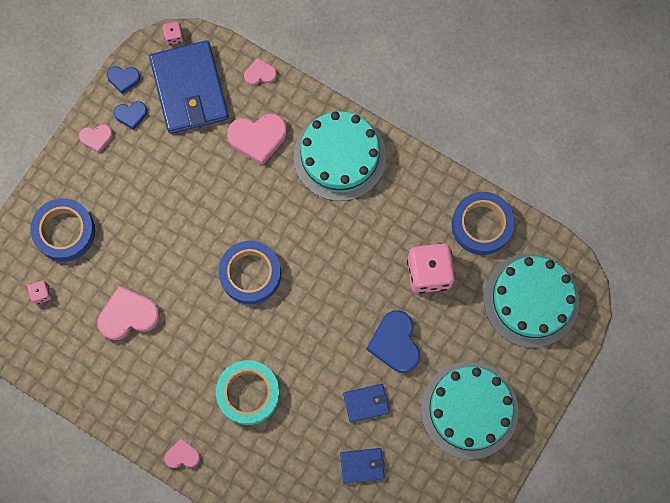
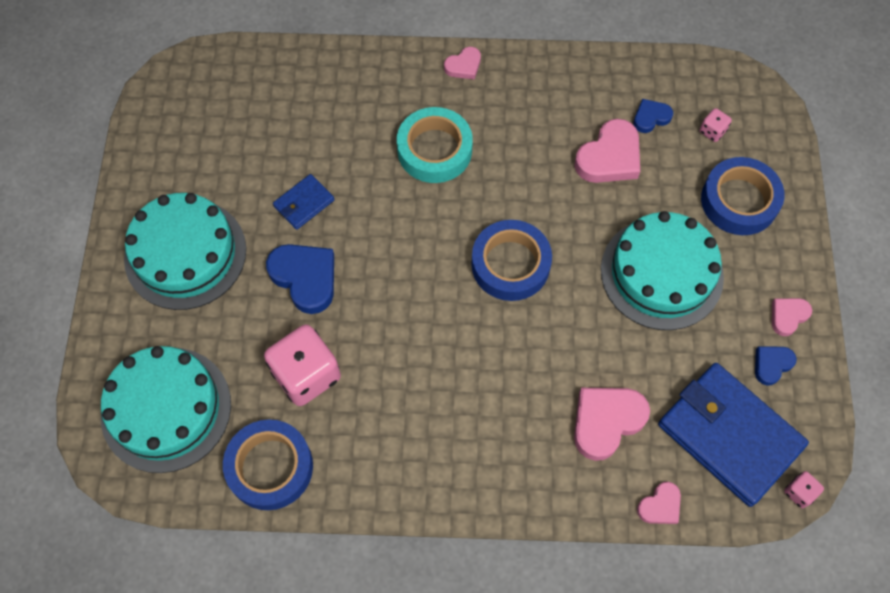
camera: 150 degrees right, 10 degrees down
blue heart [107,66,140,94] -> blue heart moved to [633,99,673,133]
turquoise cake [294,111,386,201] -> turquoise cake moved to [601,211,724,330]
blue wallet [340,448,385,483] -> none

